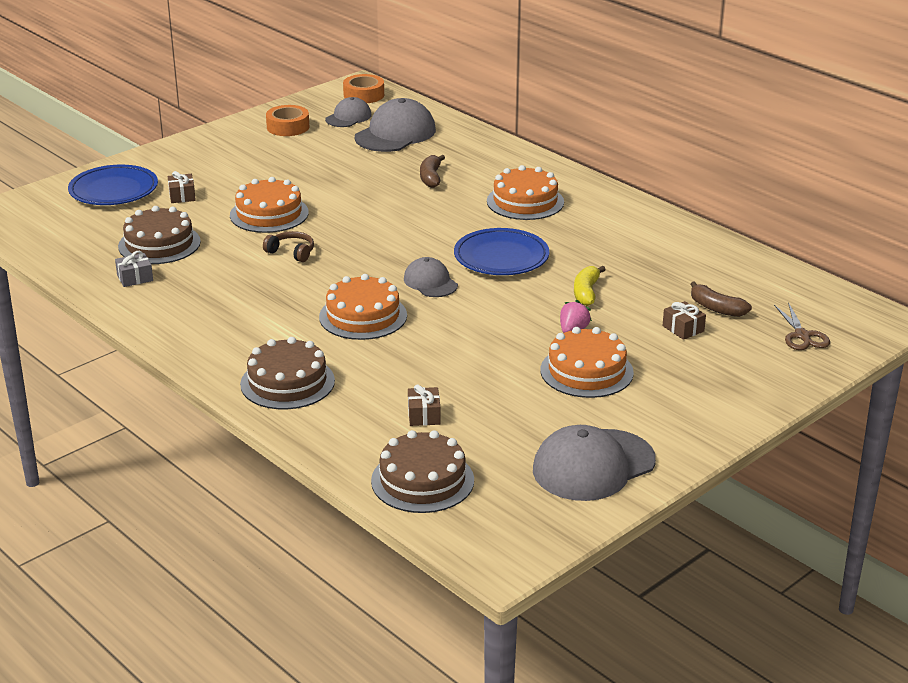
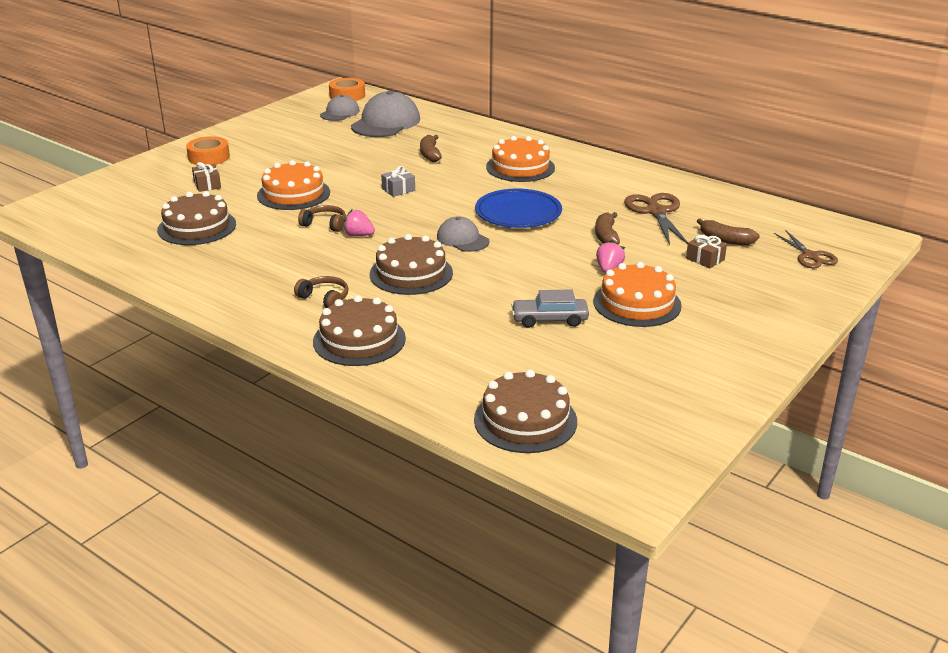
camera: 10 degrees left, 0 degrees up
blue plate [68,164,158,205] -> none
grey gift [115,251,153,287] -> grey gift moved to [381,166,415,197]
orange tape [266,105,309,136] -> orange tape moved to [186,136,230,165]
orange cake [319,274,407,340] -> brown cake [370,234,453,295]
brown gift [408,385,441,426] -> none
grey cap [533,425,656,501] -> none
yellow banana [574,266,606,306] -> brown banana [595,212,620,245]
none -> brown headphones [294,276,348,308]
none -> pink strawberry [343,209,375,236]
none -> grey car [511,289,589,328]
none -> brown scissors [624,193,688,245]

